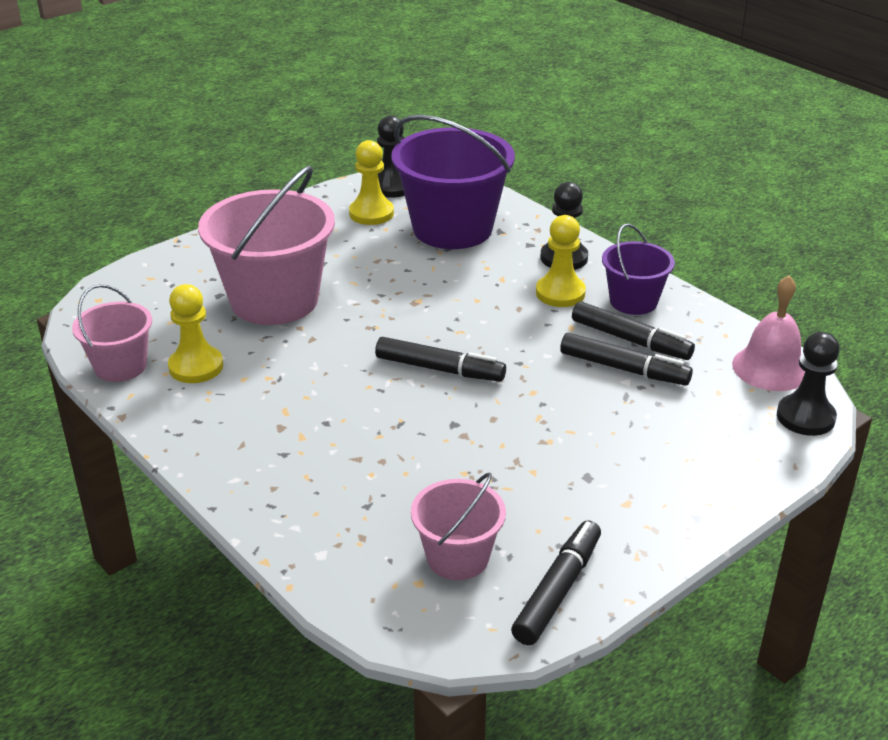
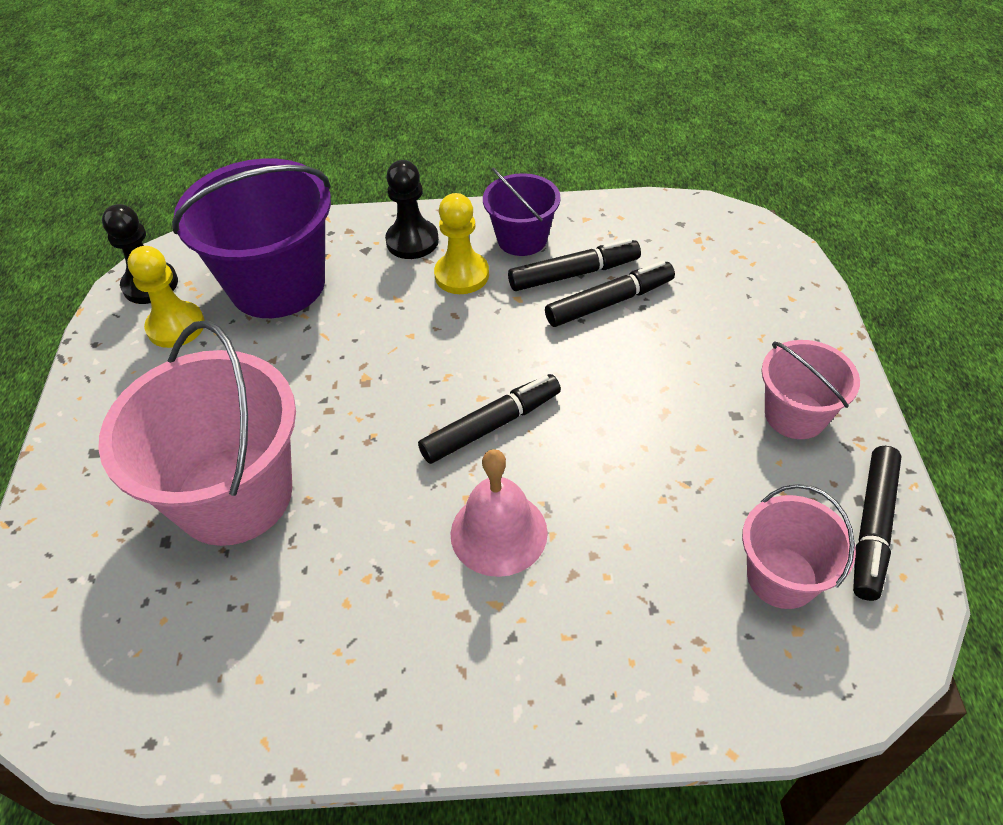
camera: 50 degrees left, 15 degrees up
pink bucket [72,284,152,382] -> pink bucket moved to [762,340,860,439]
yellow pawn [168,284,223,383] -> none
black marker [511,520,601,645] -> black marker turned 135 degrees counterclockwise [853,446,902,601]
pink bell [732,275,805,391] -> pink bell moved to [450,449,548,577]
black pawn [777,332,840,436] -> none

